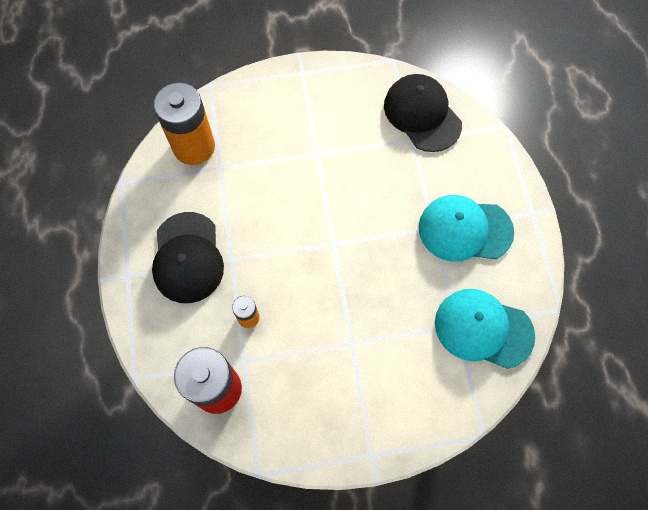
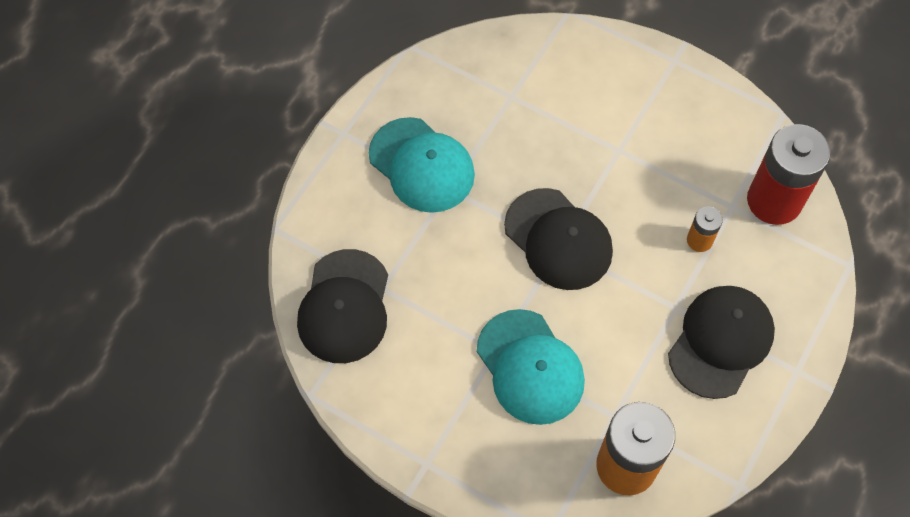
camera: 140 degrees left, 5 degrees down
turquoise cap [435,289,535,369] -> turquoise cap moved to [477,309,585,425]
none -> black cap [504,188,613,290]

